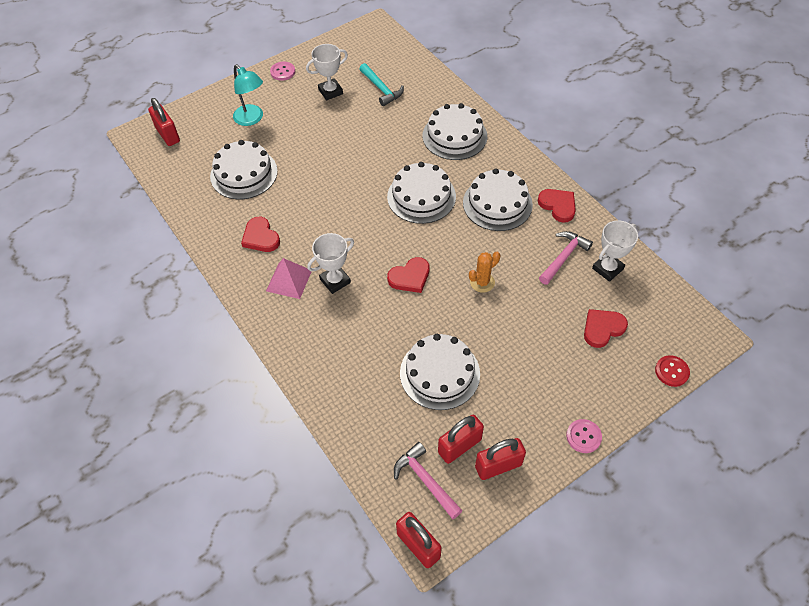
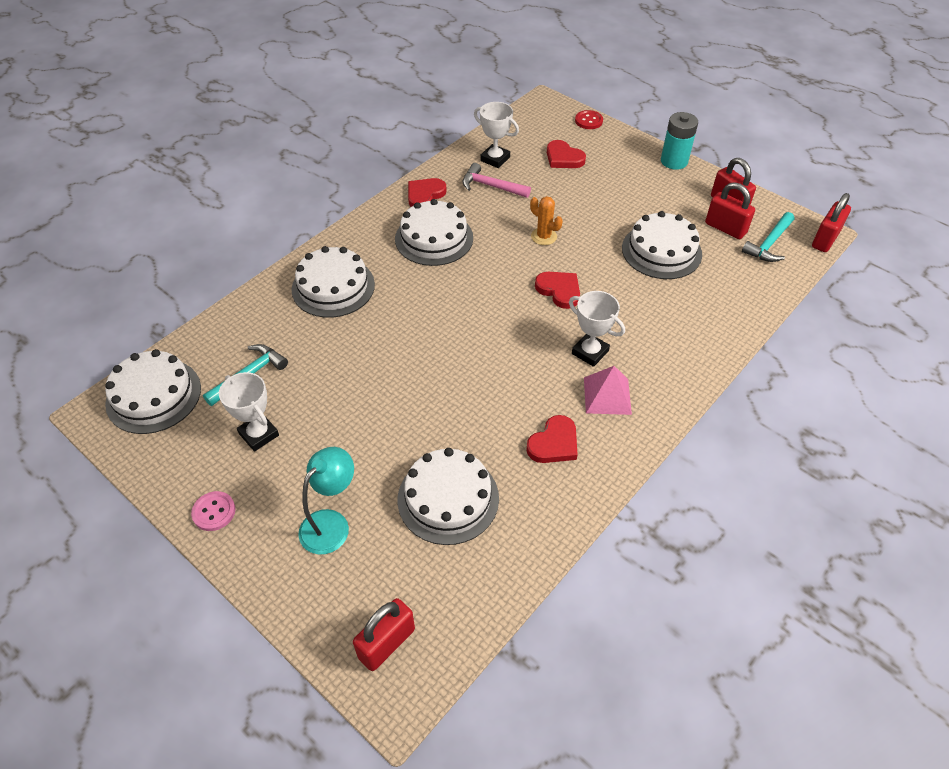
camera: 105 degrees left, 5 degrees down
white cake [387,162,456,224] -> white cake moved to [105,349,201,434]
pink hammer [394,442,463,519] -> turquoise hammer [742,212,795,262]
pink button [566,419,602,453] -> turquoise battery [661,112,698,170]

